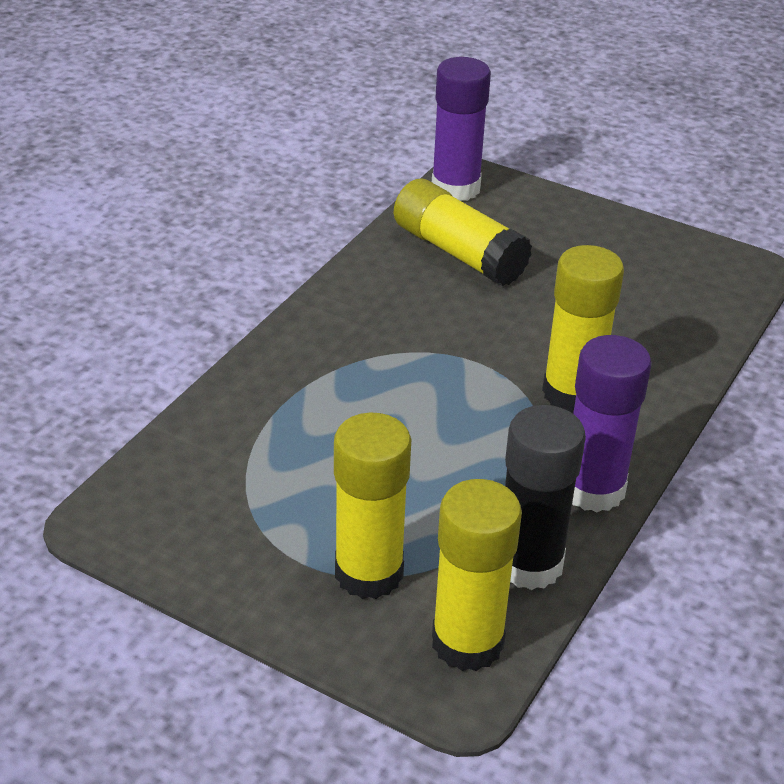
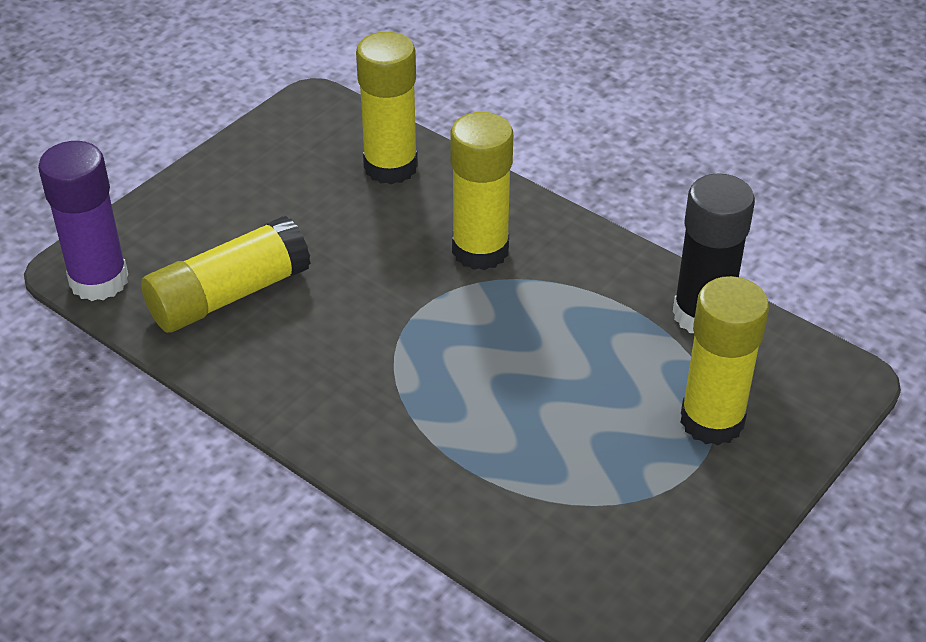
camera: 80 degrees left, 5 degrees up
yellow glue stick [432,479,522,671] -> yellow glue stick moved to [356,32,418,184]
purple glue stick [572,335,652,512] -> none

